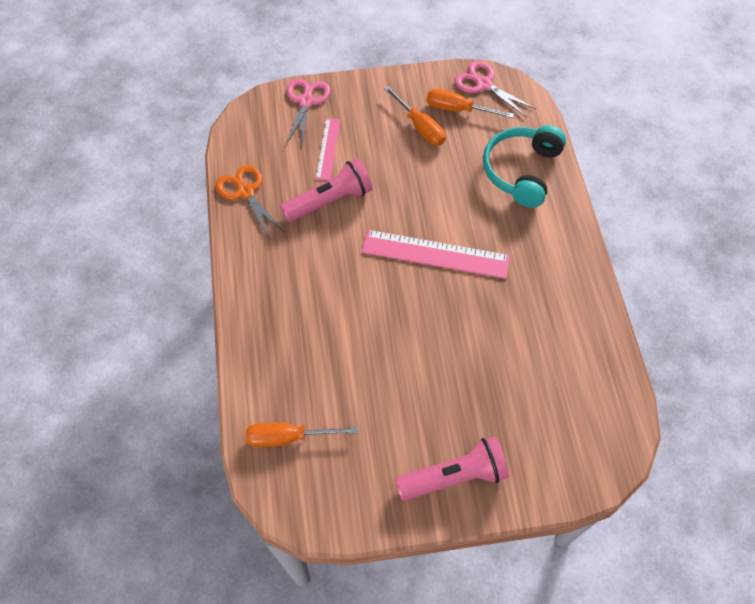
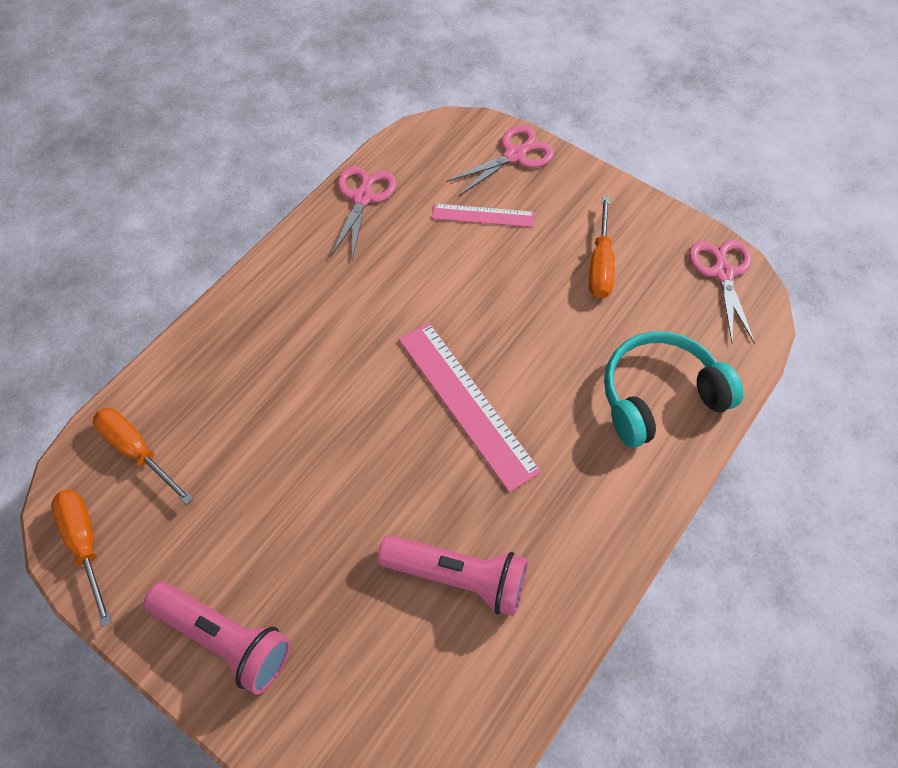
camera: 45 degrees right, 0 degrees up
orange scissors [216,165,285,238] -> pink scissors [330,166,396,260]
pink flashlight [280,158,373,222] -> pink flashlight moved to [377,535,528,616]
pink ruler [316,118,340,180] -> pink ruler turned 45 degrees clockwise [432,204,535,227]
orange screwdriver [426,89,514,118] -> orange screwdriver moved to [51,489,112,627]

